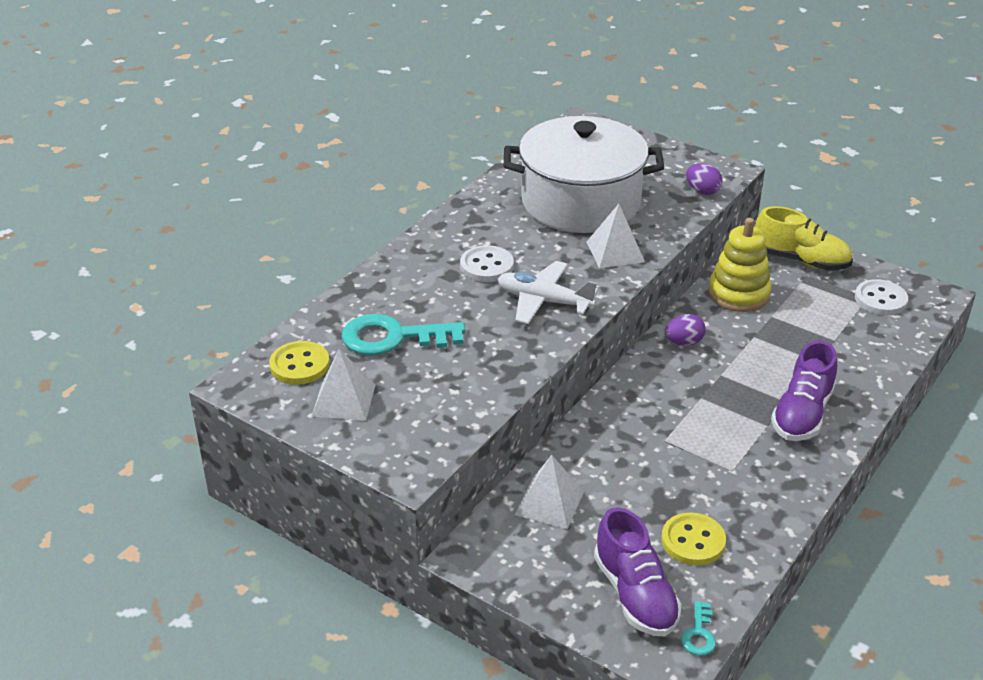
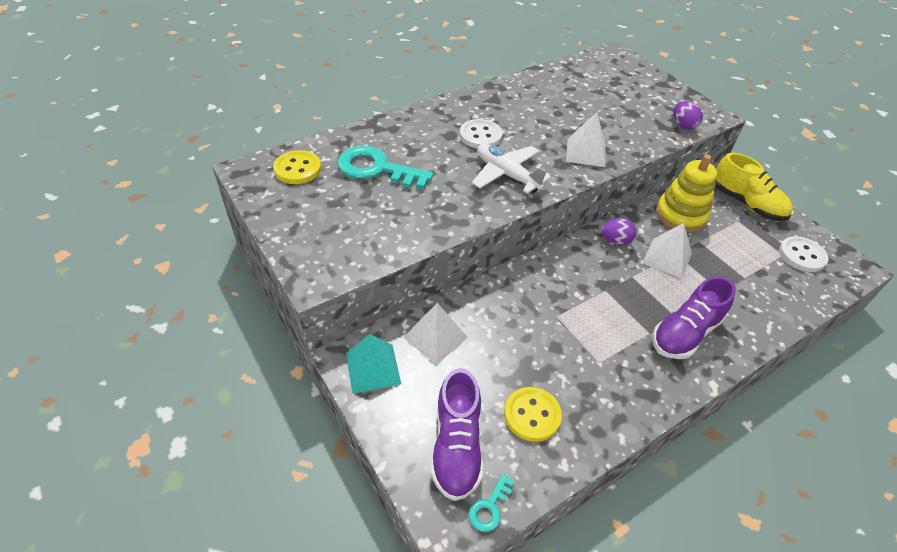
camera: 20 degrees right, 10 degrees up
white pyramid [311,349,376,421] -> white pyramid moved to [643,223,692,279]
white pot [504,116,664,233] -> none
none -> turquoise pyramid [346,334,401,394]

